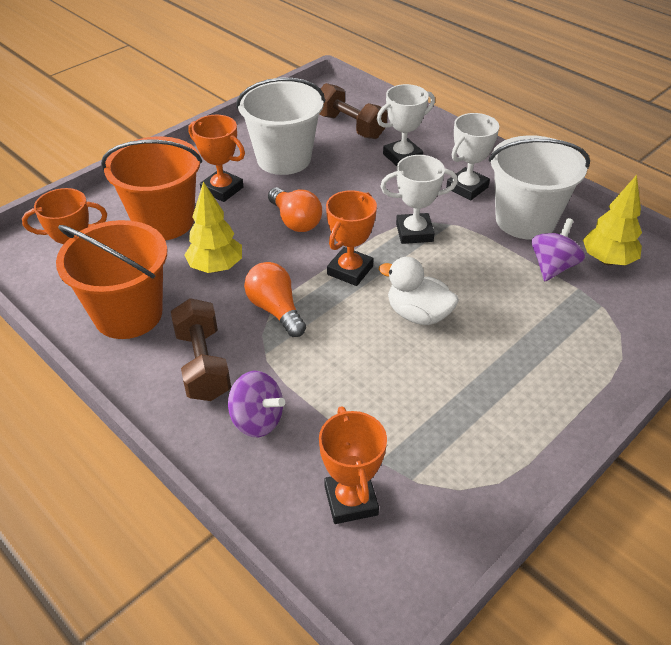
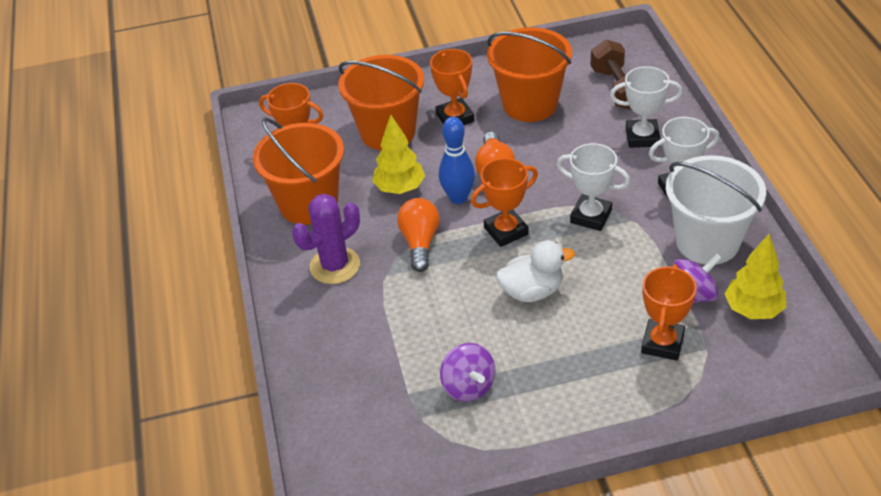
camera: 35 degrees right, 0 degrees up
brown dumbbell [171,298,231,401] -> purple cactus [292,194,360,284]
purple spinning top [228,371,285,437] -> purple spinning top moved to [440,343,495,402]
white bucket [236,78,325,175] -> orange bucket [487,27,572,122]
orange trophy [319,407,387,524] -> orange trophy moved to [641,264,697,361]
white duck [379,257,459,325] -> white duck turned 105 degrees clockwise [496,241,575,302]
none -> blue bowling pin [439,117,475,204]

